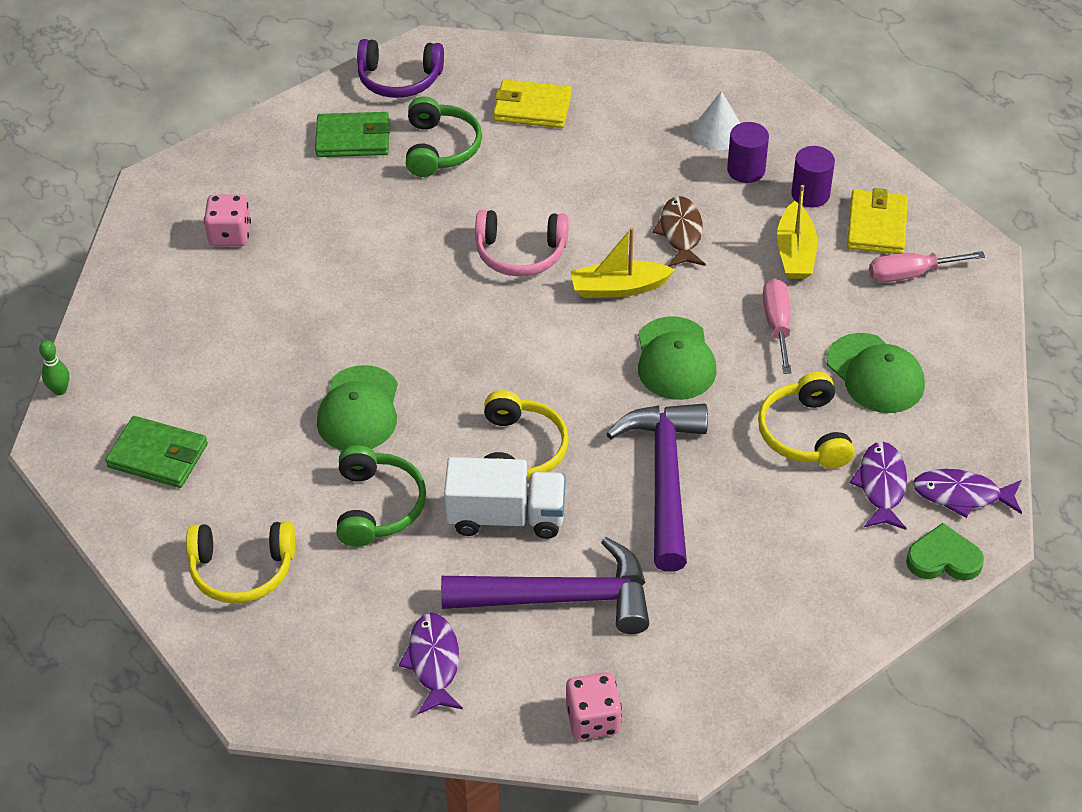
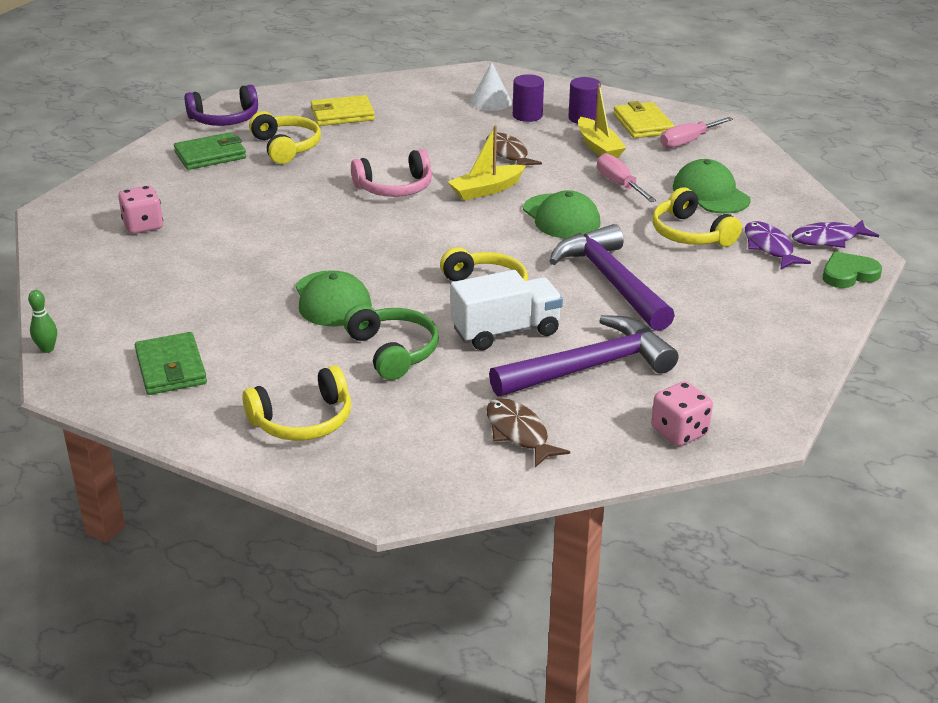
camera: 25 degrees left, 15 degrees down
green wallet [106,416,208,488] -> green wallet turned 75 degrees clockwise [135,332,207,395]
purple fish [399,613,463,714] -> brown fish [486,398,570,467]
green headphones [406,96,482,177] -> yellow headphones [249,111,321,164]
green cap [827,333,925,413] -> green cap turned 150 degrees counterclockwise [673,159,751,214]

